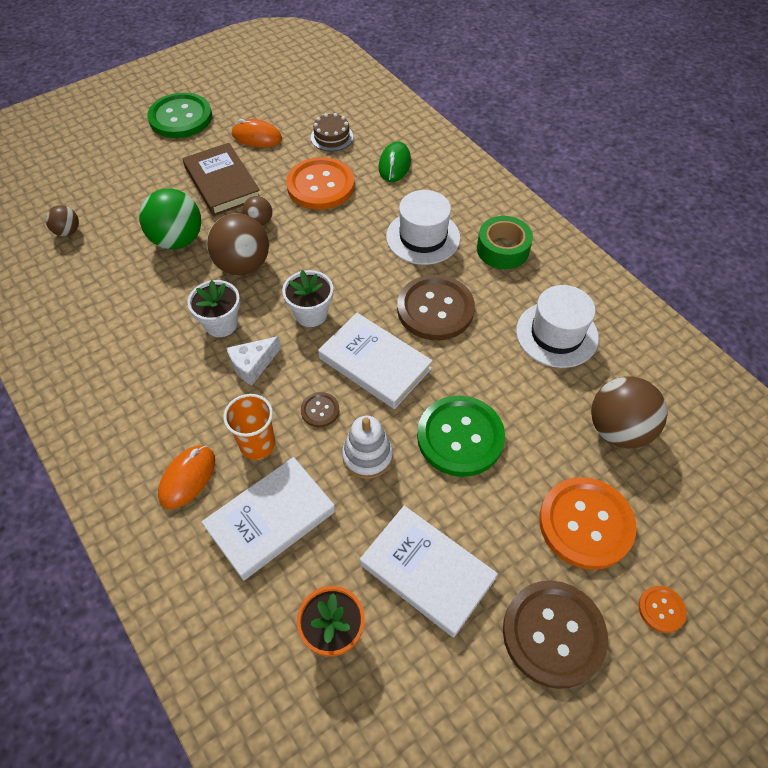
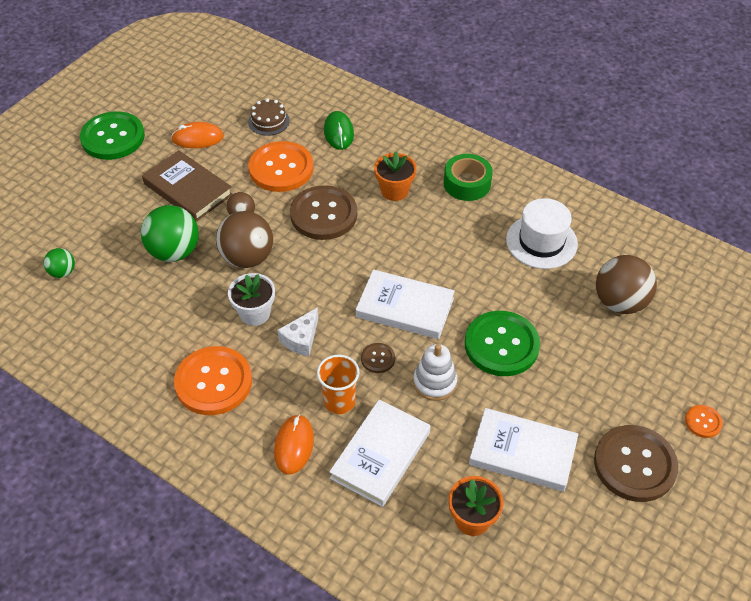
camera: 20 degrees left, 5 degrees down
brown ball [45,205,79,236] -> green ball [43,248,75,278]
white flower pot [282,270,333,327] -> none
white hat [386,190,460,265] -> orange flower pot [374,152,417,201]
brown button [397,275,475,340] -> brown button moved to [290,185,357,240]
orange button [539,477,637,570] -> orange button moved to [174,346,252,415]

